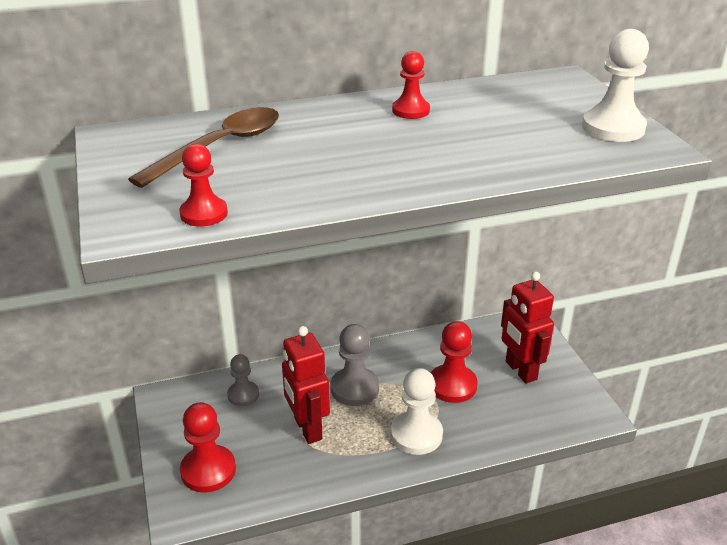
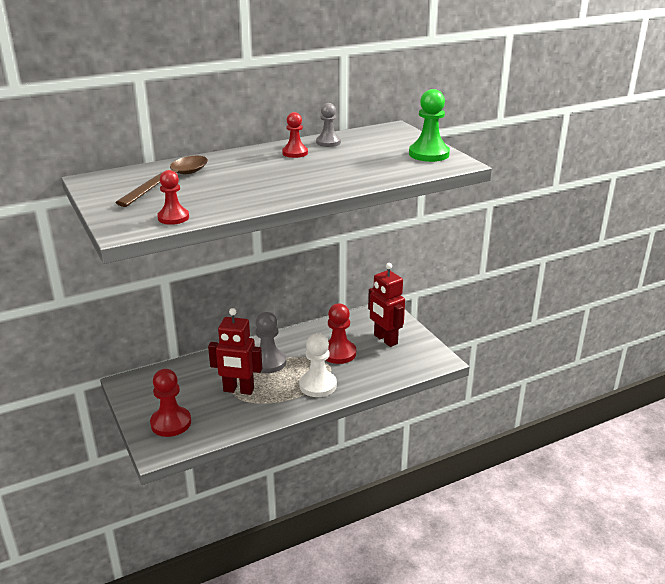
camera: 10 degrees left, 5 degrees down
grey pawn [227,354,259,406] -> grey pawn moved to [316,103,341,147]
red robot [282,326,330,444] -> red robot turned 45 degrees counterclockwise [208,308,262,395]
white pawn [582,29,649,142] -> green pawn [409,89,450,162]

